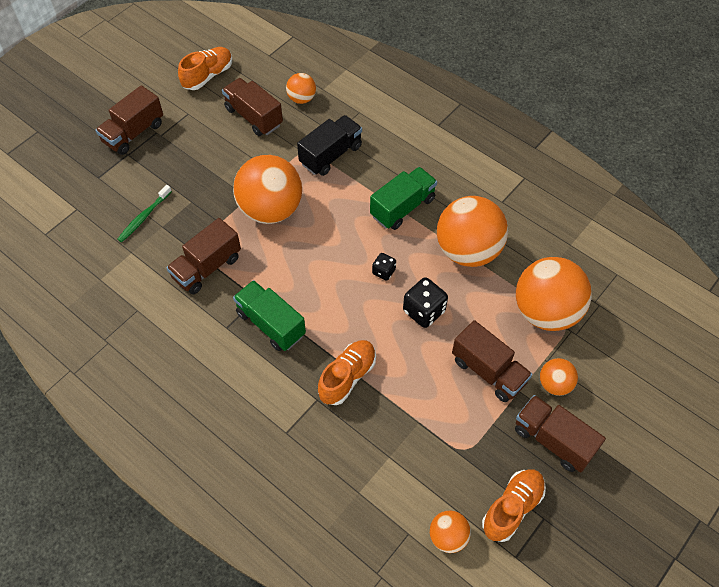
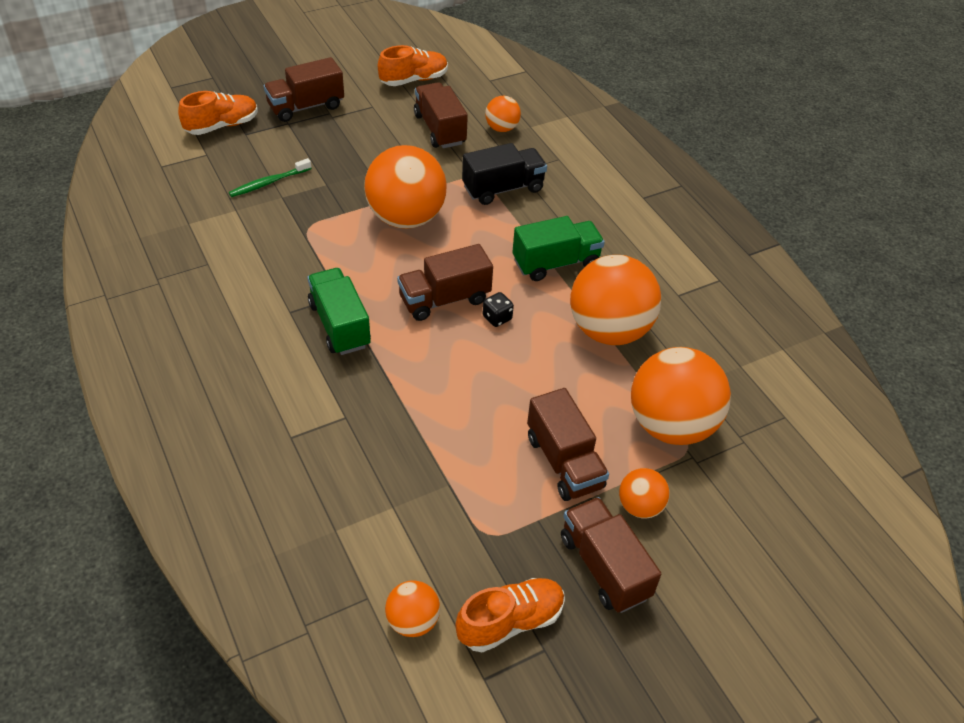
camera: 20 degrees right, 10 degrees down
brown truck [166,218,241,294] -> brown truck moved to [397,244,493,321]
orange shoe [318,340,376,405] -> orange shoe moved to [178,91,258,135]
black dice [403,277,448,328] -> none

